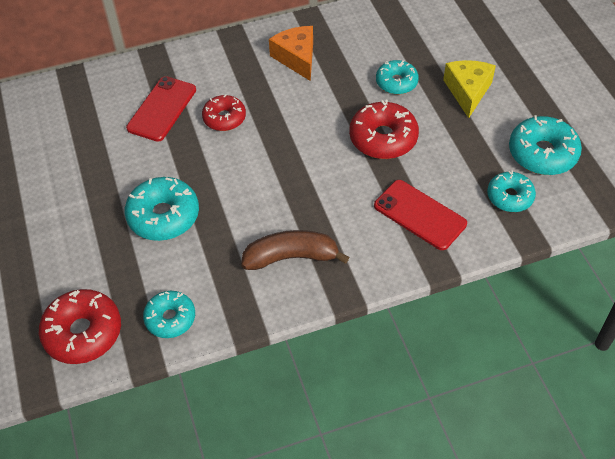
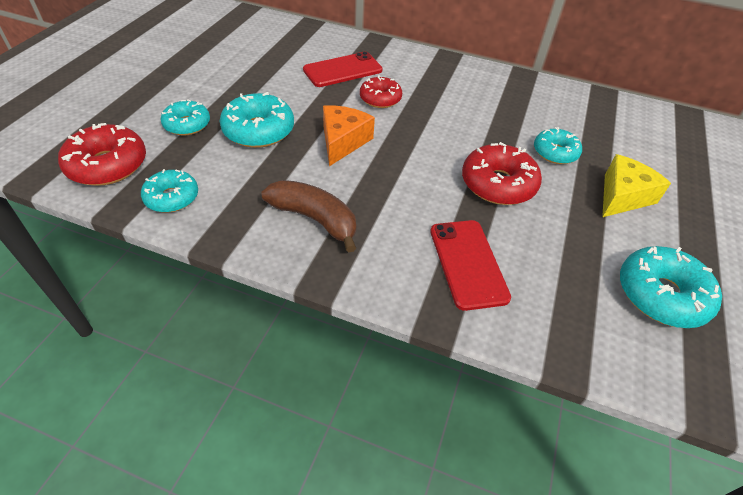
camera: 35 degrees right, 5 degrees down
orange cheese [269,26,313,81] -> orange cheese moved to [323,105,375,166]
turquoise donut [487,171,536,212] -> turquoise donut moved to [161,99,210,135]

